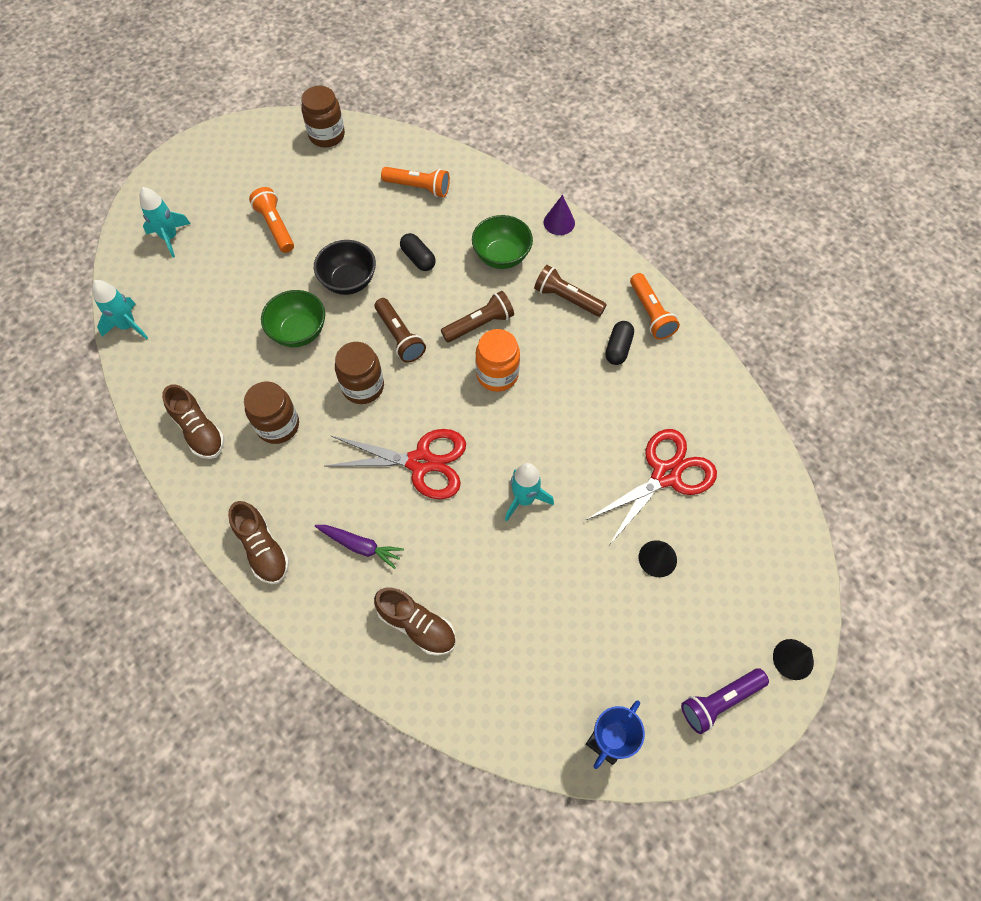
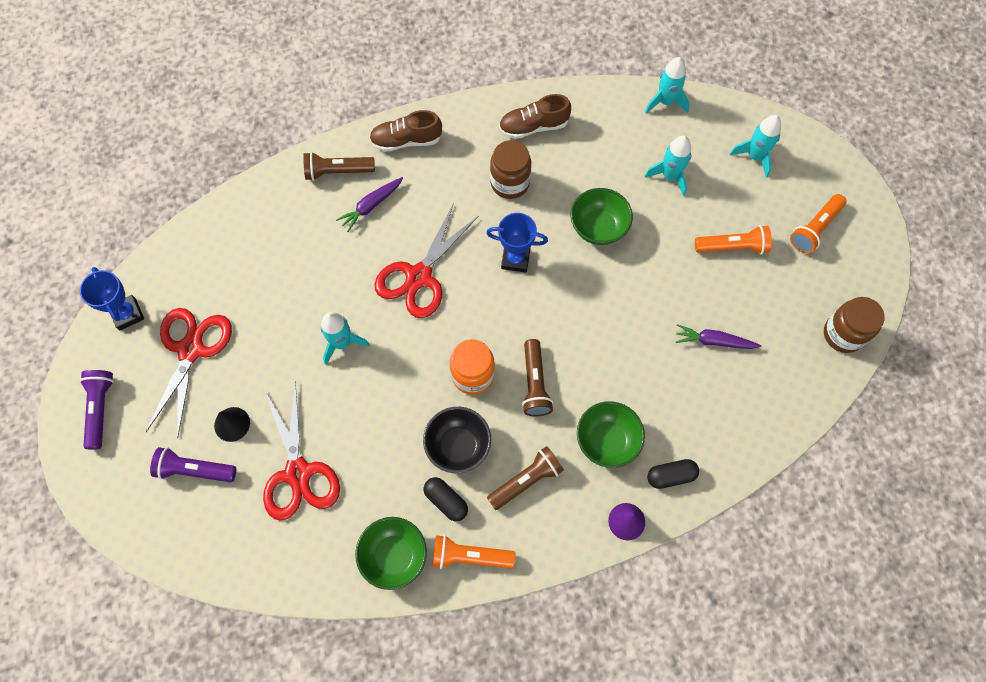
camera: 115 degrees right, 5 degrees up
black bowl [314,240,376,295] -> black bowl moved to [423,407,491,473]
brown jar [335,342,384,404] -> blue trophy [486,213,548,272]
brown flashlight [374,298,426,363] -> brown flashlight moved to [303,152,375,181]
brown shoe [374,587,456,656] -> none
orange flashlight [381,167,450,197] -> orange flashlight moved to [790,194,847,254]
black capsule [400,233,436,271] -> black capsule moved to [647,459,699,489]
black cone [773,639,814,680] -> none
none -> red scissors [146,308,232,439]
none -> purple flashlight [150,447,236,482]
none -> green bowl [355,517,427,590]
none -> turquoise rocket [644,135,691,196]
none -> purple carrot [676,324,761,349]

